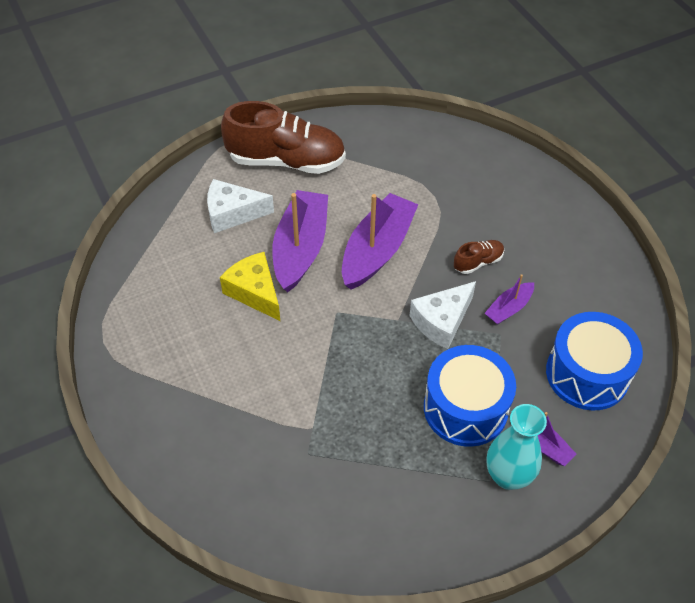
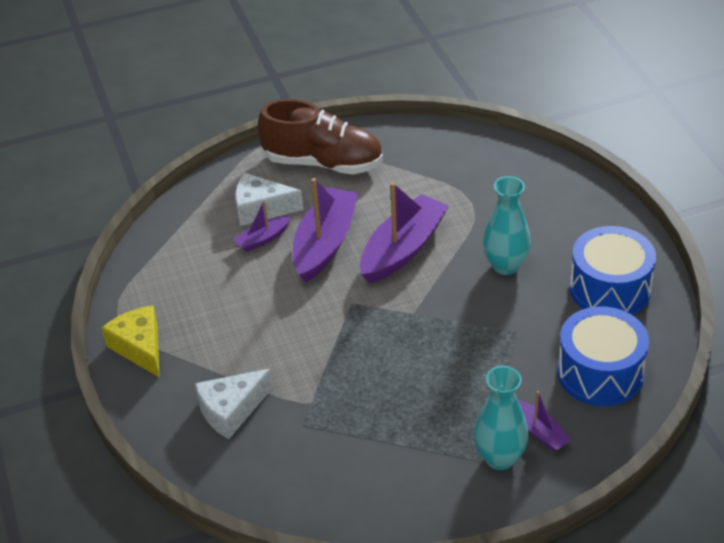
camera: 10 degrees right, 10 degrees down
yellow cheese [220,252,280,321] -> yellow cheese moved to [101,305,160,378]
white cheese [410,281,476,349] -> white cheese moved to [195,369,273,439]
blue drum [424,345,516,447] -> blue drum moved to [570,226,656,315]
brown shoe [454,240,504,274] -> turquoise vase [483,176,531,275]
purple boat [485,274,534,325] -> purple boat moved to [233,200,290,252]

